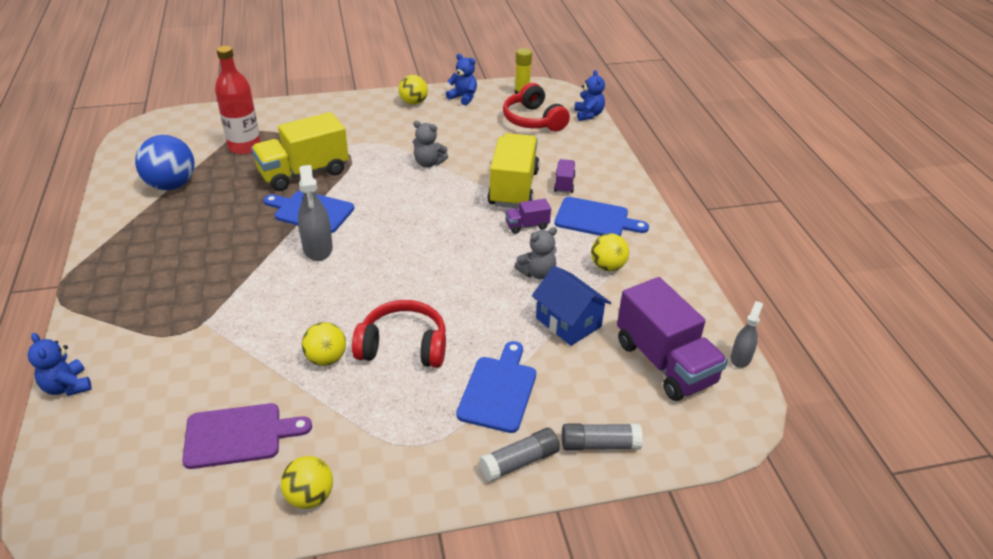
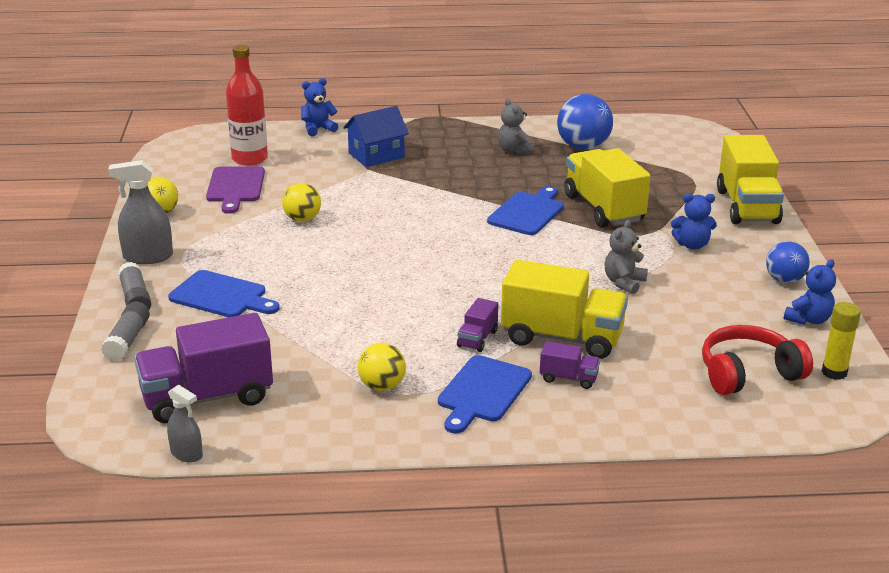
camera: 100 degrees right, 10 degrees down
red bottle [215,46,261,154] -> red bottle moved to [226,45,268,166]
grey spray bottle [298,165,333,261] -> grey spray bottle moved to [108,160,173,264]
red headphones [352,300,446,368] -> none
yellow ball [399,75,428,105] -> blue ball [766,241,810,283]
purple truck [505,199,551,234] -> purple truck turned 150 degrees counterclockwise [457,298,498,352]
grey teddy bear [514,227,557,279] -> grey teddy bear moved to [498,99,534,155]
blue house [532,266,611,346] -> blue house moved to [343,106,409,167]
blue teddy bear [575,70,605,121] -> blue teddy bear moved to [671,193,717,250]
none -> yellow truck [717,135,784,224]

